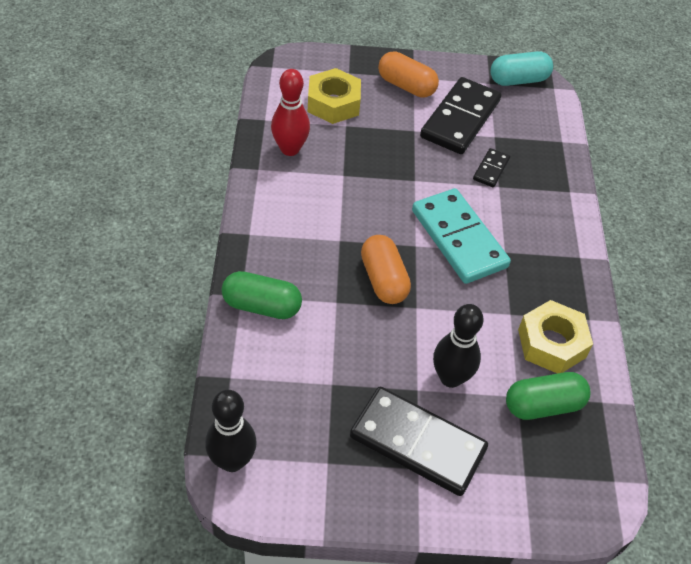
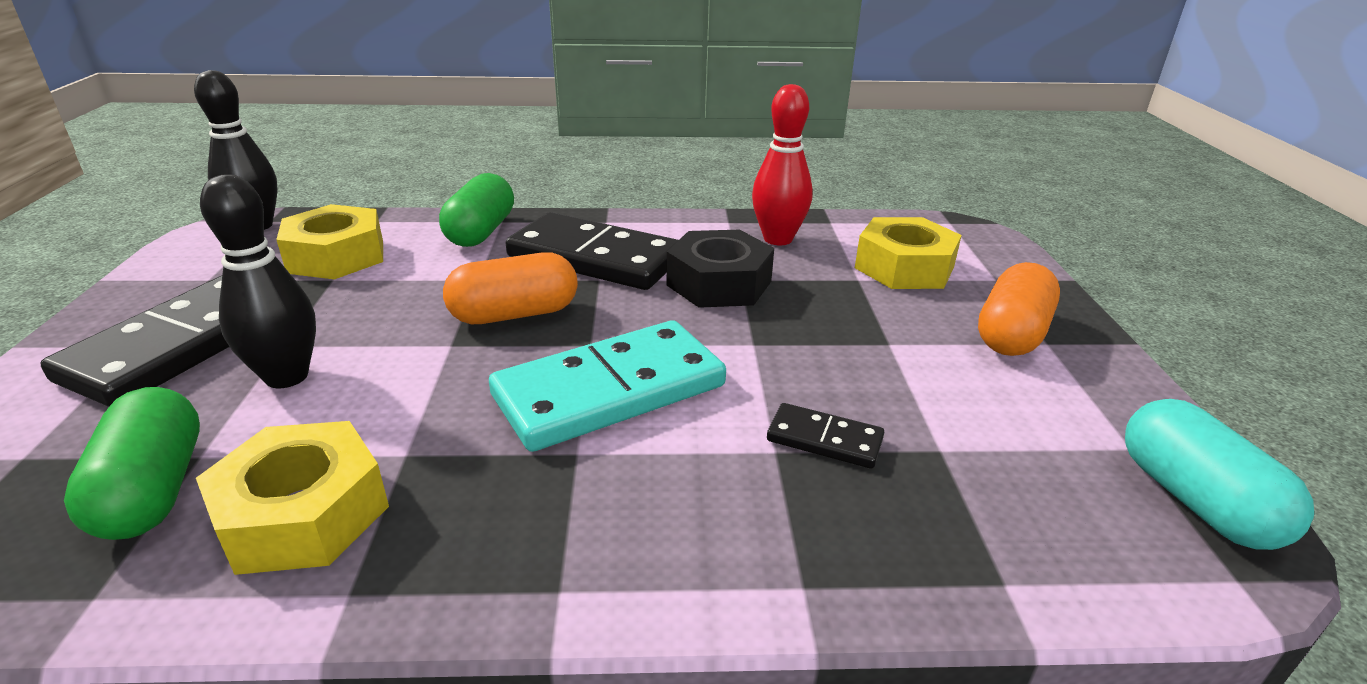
camera: 90 degrees right, 20 degrees down
black domino [420,77,501,154] -> black domino moved to [506,212,678,290]
none -> yellow nut [276,204,383,279]
none -> black nut [667,230,774,308]

